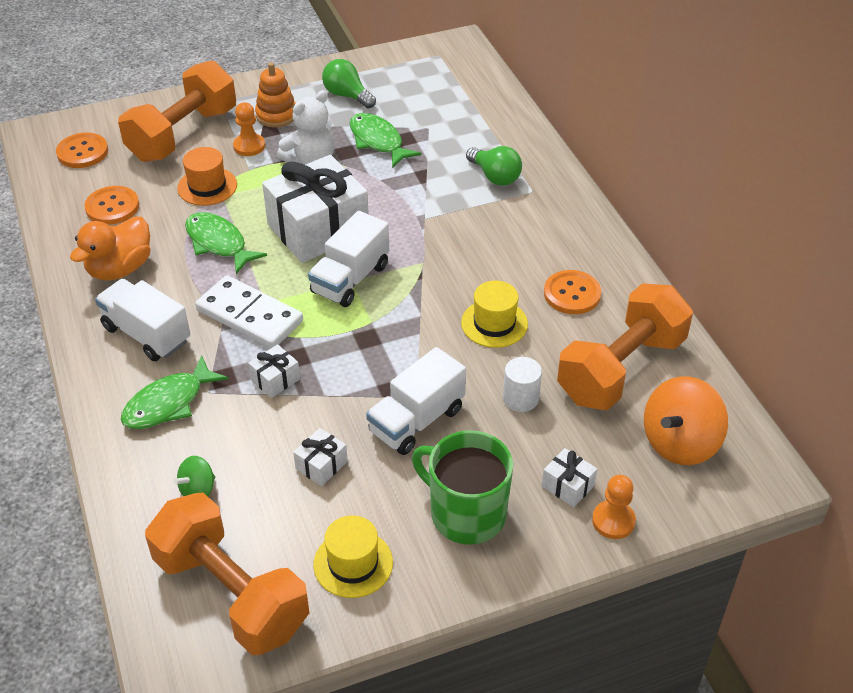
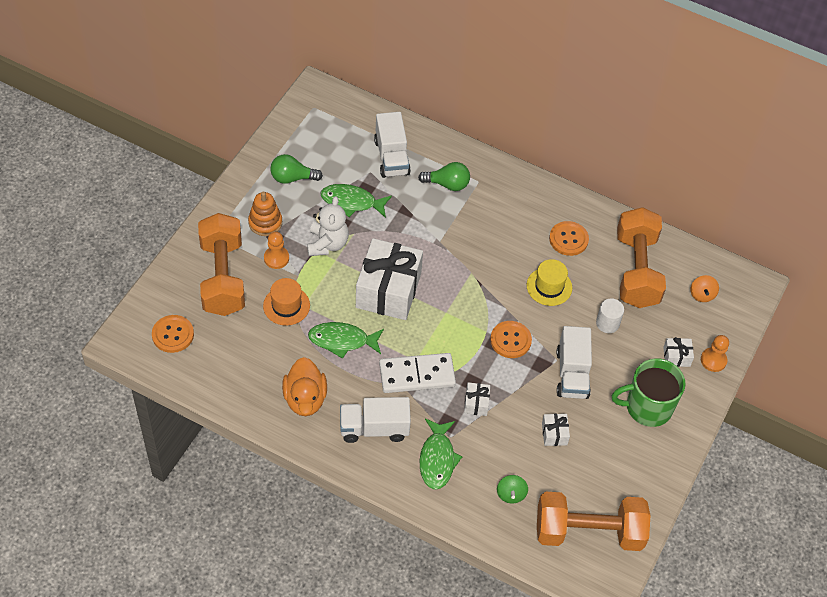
camera: 45 degrees left, 10 degrees up
orange button [85,186,139,225] -> orange button moved to [490,321,532,358]
white truck [308,211,389,307] -> white truck moved to [374,112,411,178]
yellow hat [313,515,393,598] -> none
orange spinning top [644,376,728,465] -> orange spinning top [691,275,719,302], size x0.52

